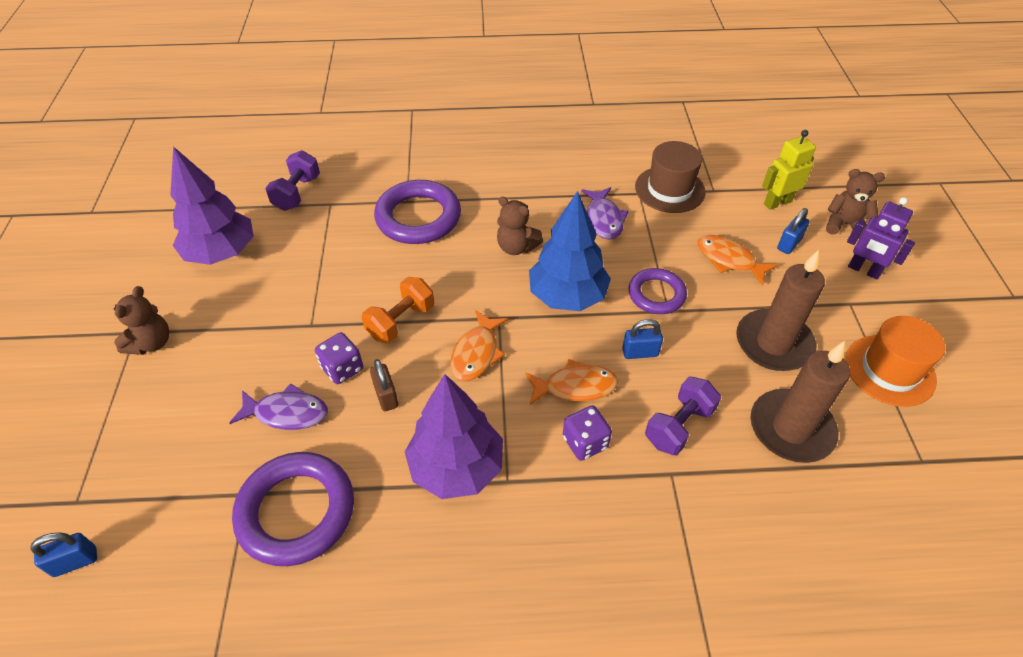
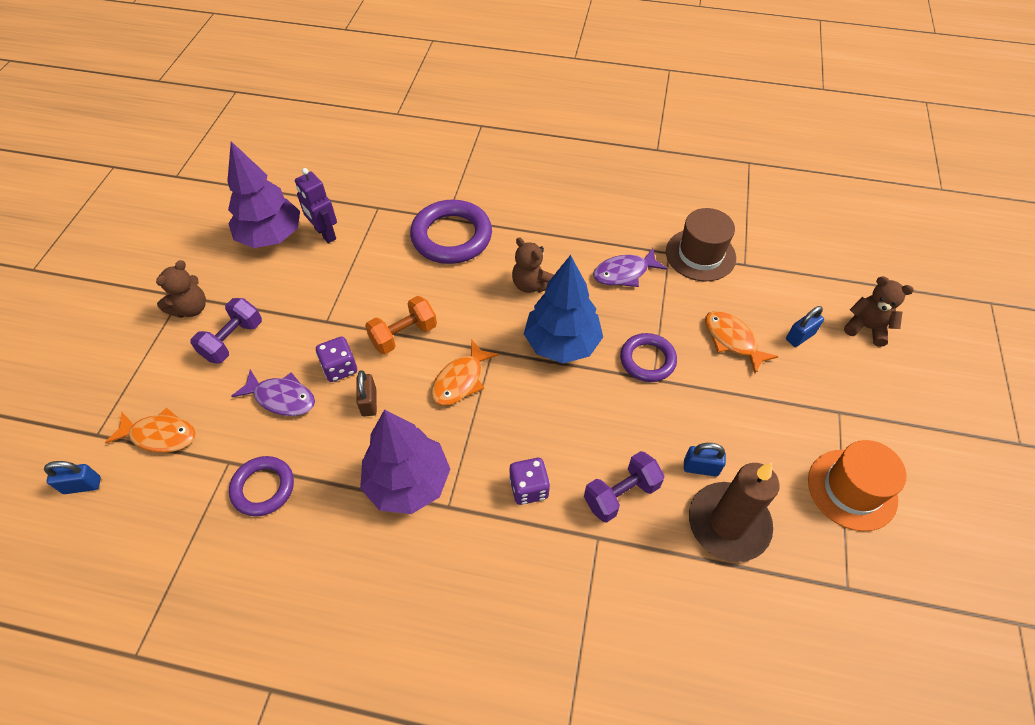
camera: 15 degrees right, 5 degrees up
purple ring [232,452,354,566] -> purple ring [229,456,294,516], size x0.61
purple dumbbell [265,150,320,211] -> purple dumbbell moved to [191,298,262,364]
orange fish [525,359,618,405] -> orange fish moved to [105,407,196,453]
purple fish [581,187,629,240] -> purple fish turned 60 degrees clockwise [593,248,667,287]
blue padlock [622,319,663,359] -> blue padlock moved to [684,443,726,477]
brown candle [736,250,825,371] -> none
yellow robot [762,130,816,210] -> none
purple robot [847,197,915,279] -> purple robot moved to [295,168,337,243]

